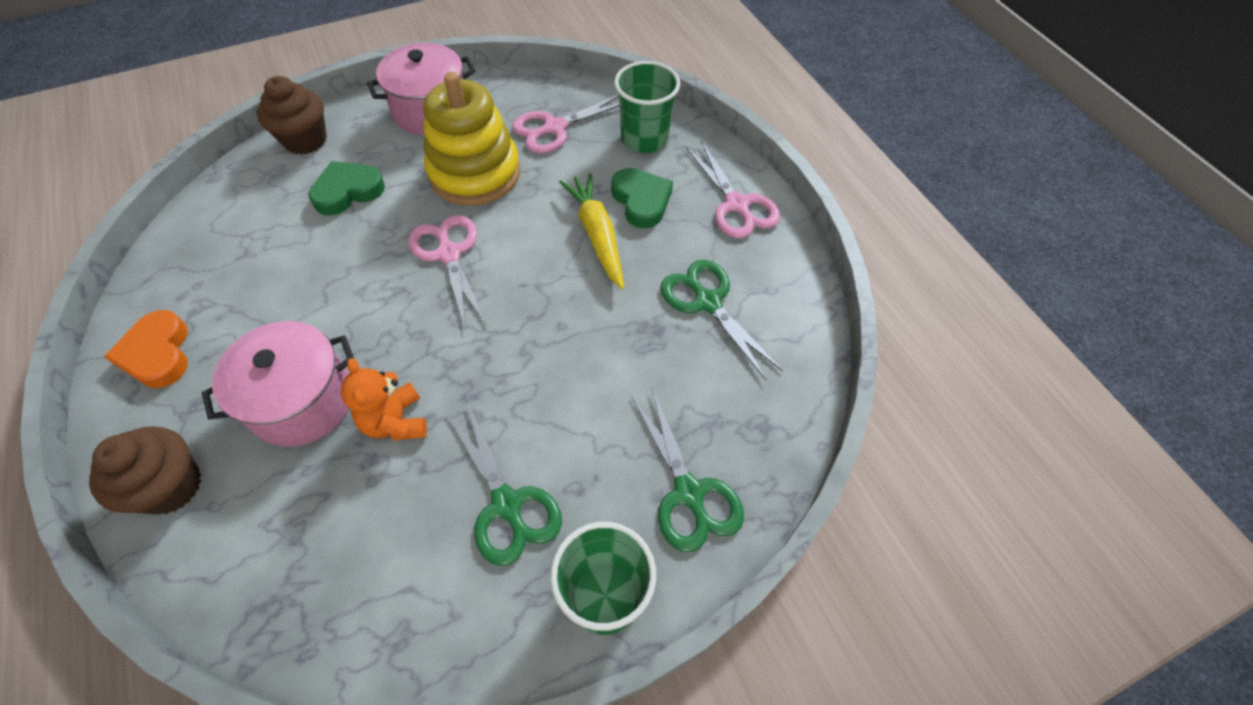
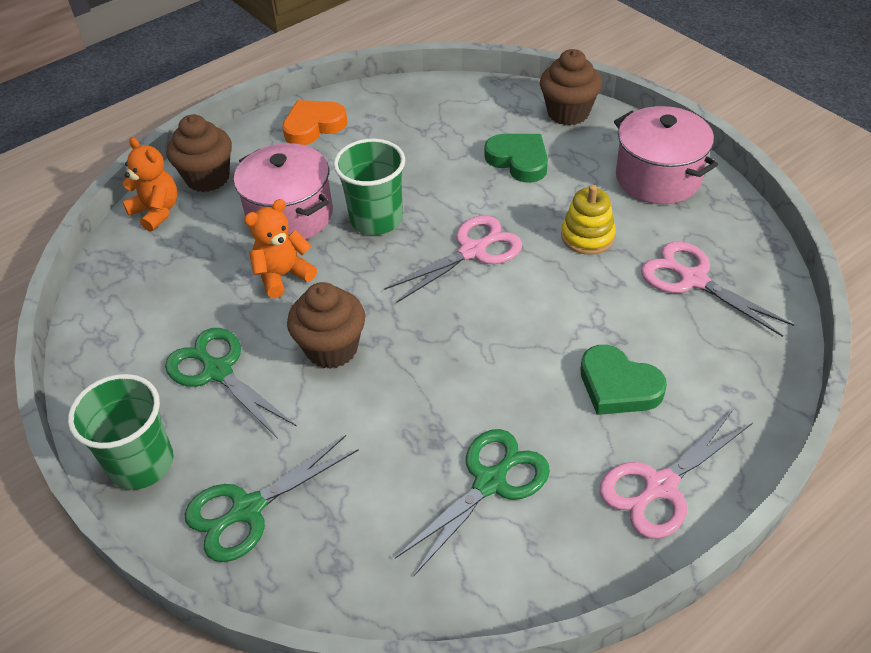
camera: 80 degrees right, 10 degrees down
yellow stacking toy [423,72,521,206] -> yellow stacking toy [561,185,616,255], size x0.52
green scissors [447,403,562,566] -> green scissors turned 90 degrees clockwise [165,328,297,439]
yellow carrot [559,173,624,289] -> none
green heart [611,168,673,228] -> green heart turned 75 degrees clockwise [580,345,667,415]
green cup [614,61,680,153] -> green cup moved to [334,139,405,235]
none -> orange teddy bear [122,137,178,232]
none -> brown cupcake [287,282,365,369]

